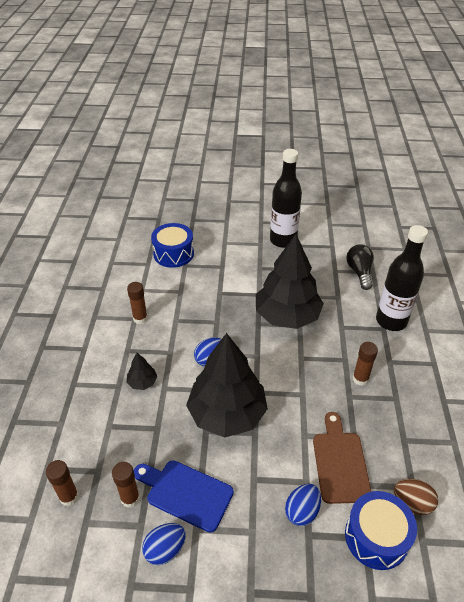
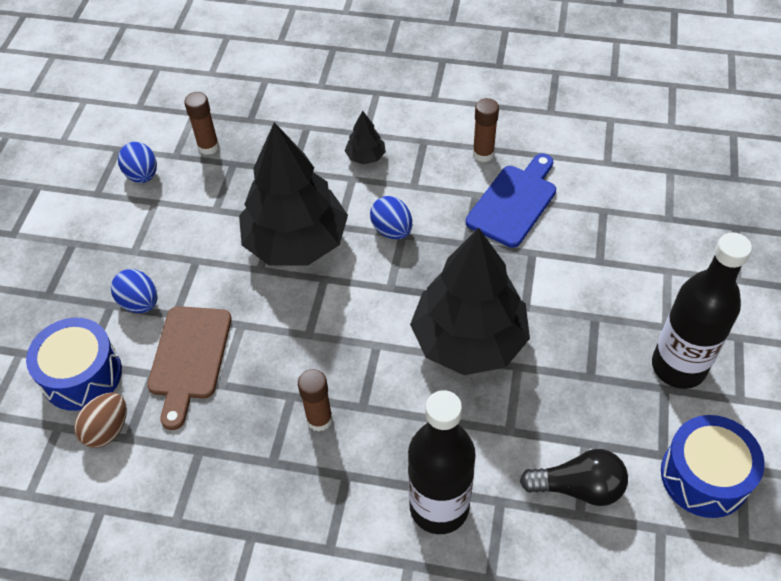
camera: 100 degrees right, 10 degrees up
brown glue stick [46,460,79,506] -> none
blue cutting board [134,460,234,532] -> blue cutting board moved to [466,153,556,248]
blue drum [151,223,194,268] -> blue drum moved to [661,415,765,518]
brown cutting board [313,412,372,504] -> brown cutting board turned 90 degrees clockwise [147,306,232,430]

